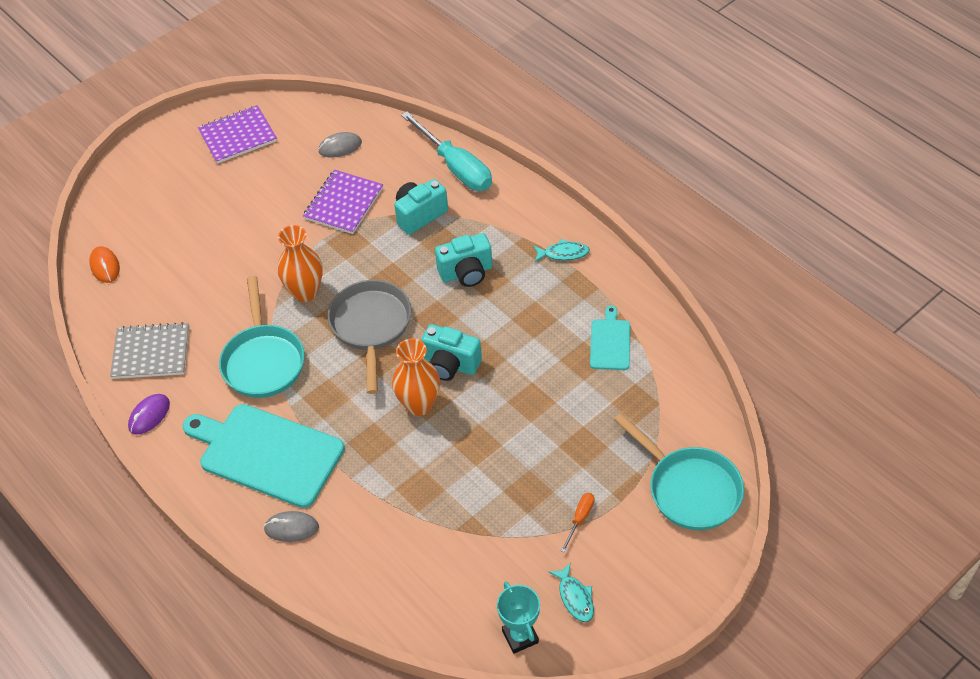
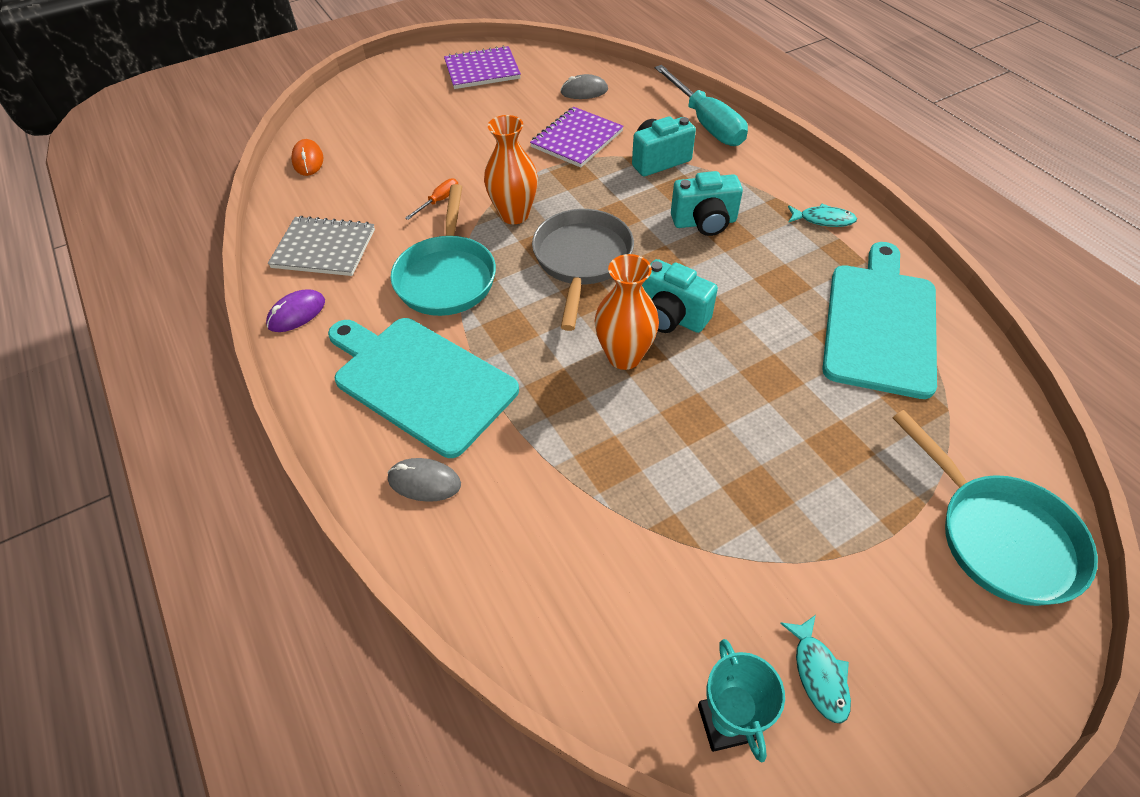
camera: 10 degrees right, 0 degrees up
orange screwdriver [561,493,594,553] -> orange screwdriver moved to [405,178,458,220]
turquoise cutting board [590,305,630,370] -> turquoise cutting board [822,242,937,399], size x2.03

